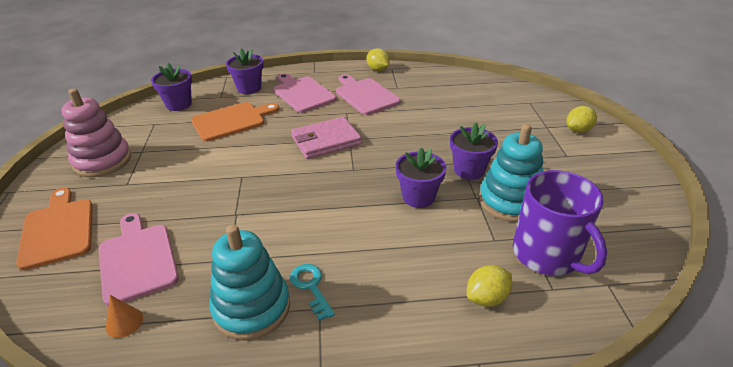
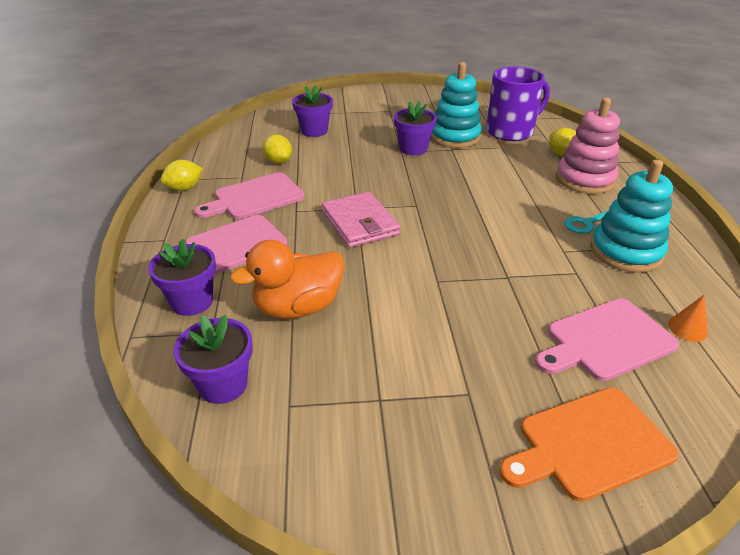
camera: 90 degrees left, 0 degrees up
pink stacking toy [61,88,131,177] -> pink stacking toy moved to [556,98,620,194]
orange cutting board [191,102,279,142] -> orange duck [230,240,345,319]
purple flower pot [396,147,446,208] -> purple flower pot moved to [292,85,333,137]
yellow lemon [566,106,597,133] -> yellow lemon moved to [263,134,292,164]

